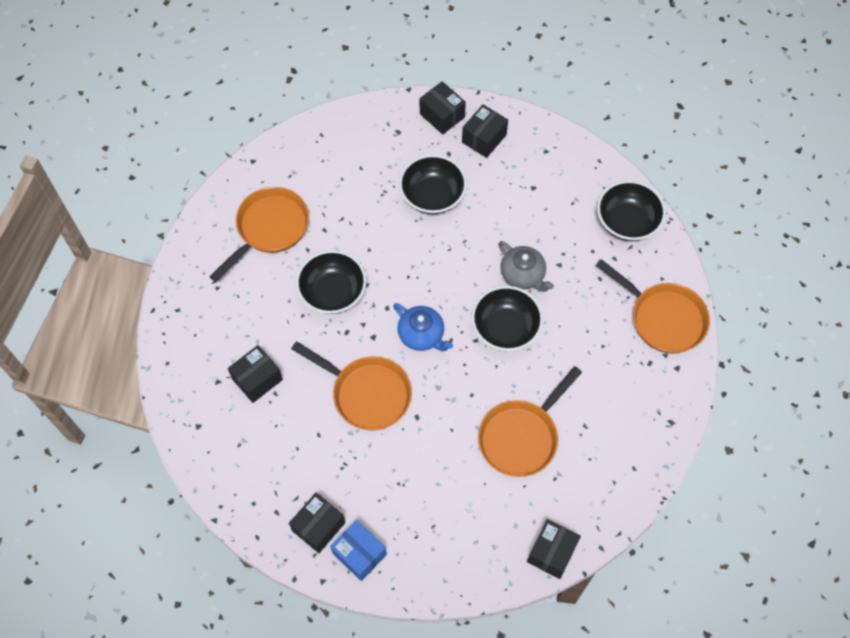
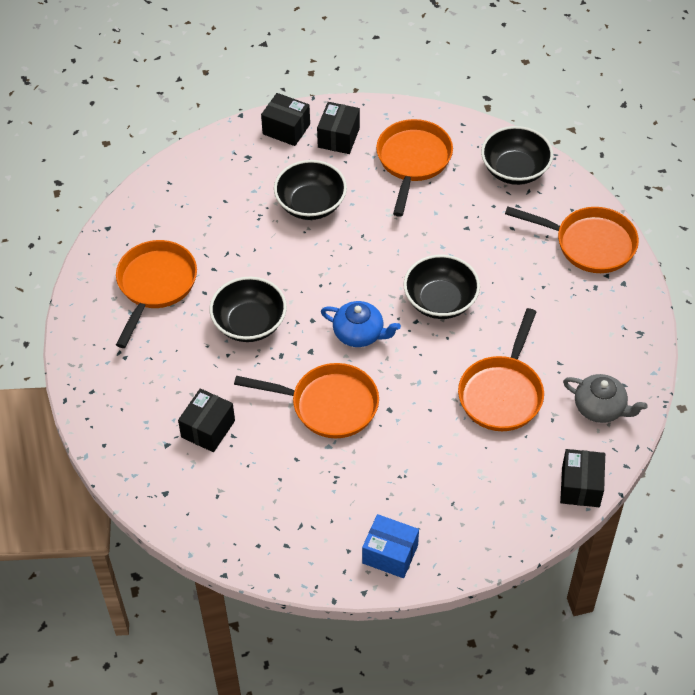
camera: 20 degrees left, 10 degrees down
black box [289,493,345,553] -> none
grey teapot [498,241,554,292] -> grey teapot moved to [563,374,647,423]
none -> orange pan [376,119,453,217]

